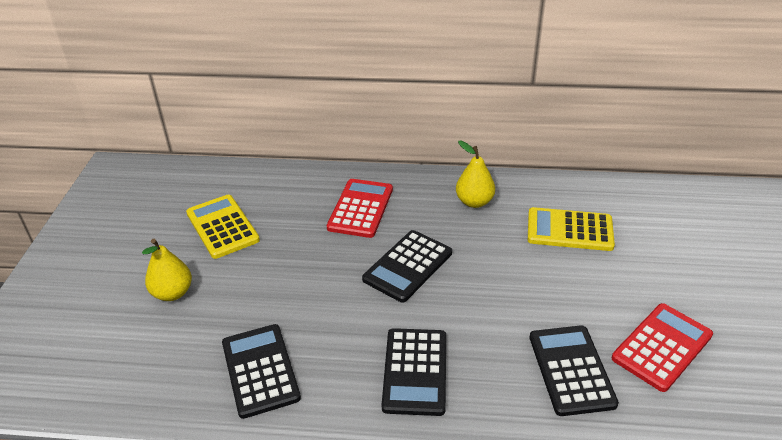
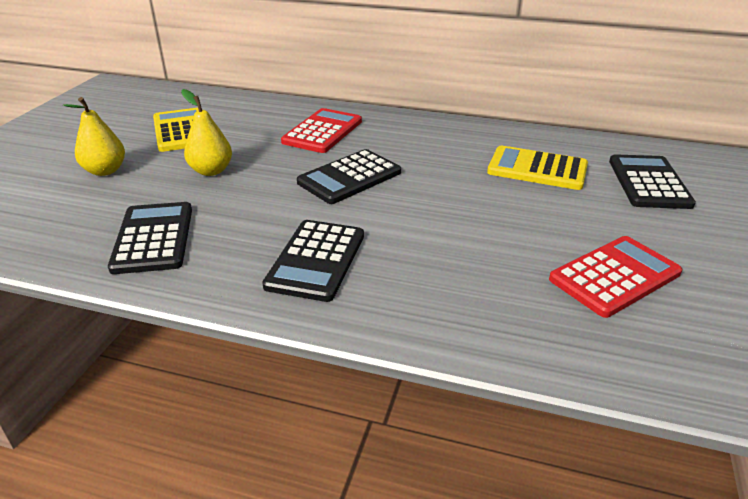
camera: 10 degrees right, 5 degrees down
yellow pear [456,141,495,208] -> yellow pear moved to [181,89,232,176]
black calculator [529,325,619,416] -> black calculator moved to [609,154,696,209]

